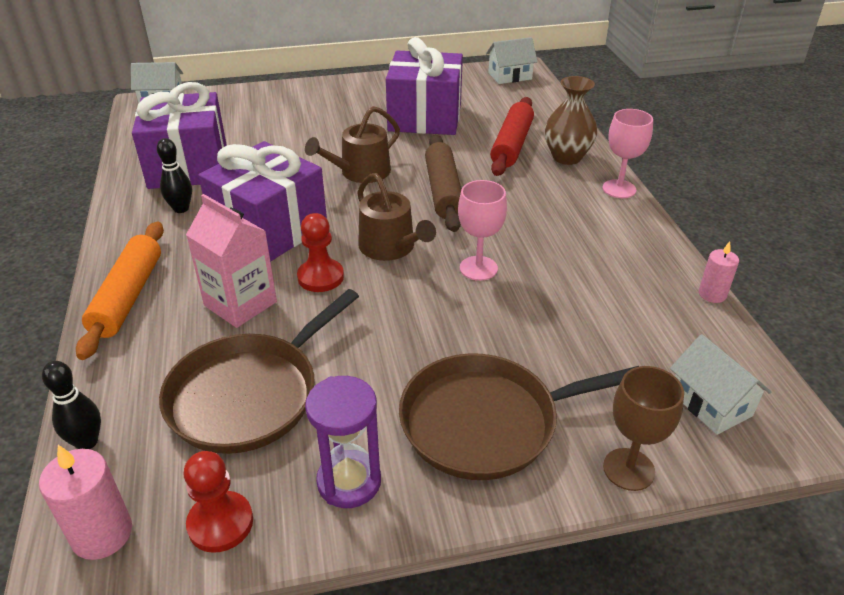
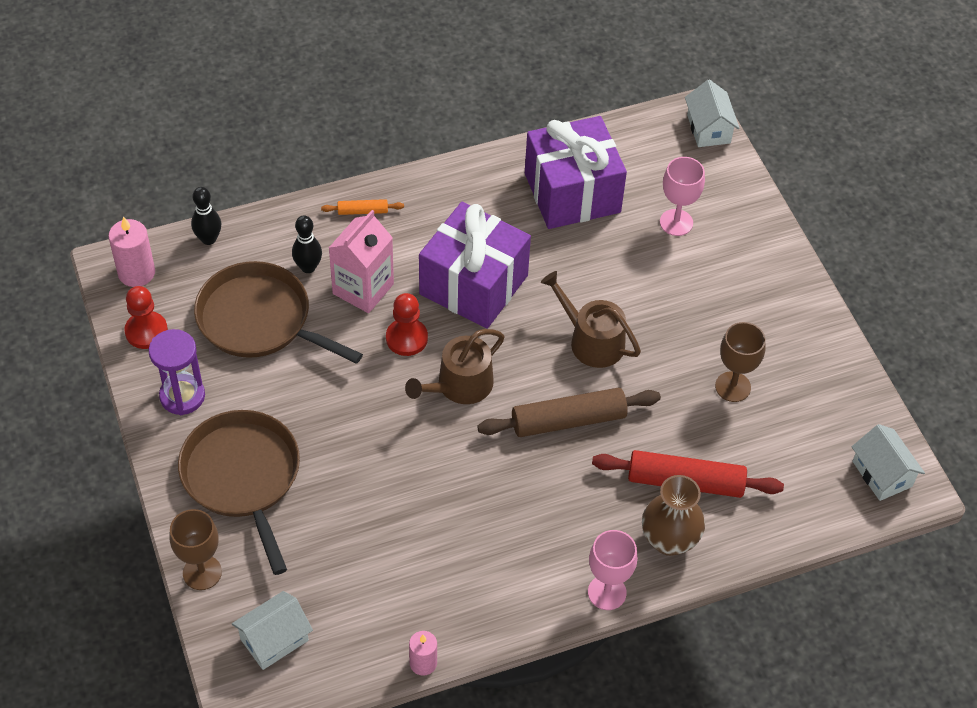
camera: 80 degrees right, 15 degrees up
orange rolling pin [76,222,164,360] -> orange rolling pin [321,199,404,215], size x0.48
black bowling pin [157,138,192,213] -> black bowling pin moved to [292,215,322,273]
purple gift [386,37,463,135] -> brown goblet [715,322,766,402]
pink goblet [458,180,507,281] -> pink goblet moved to [660,157,705,236]

